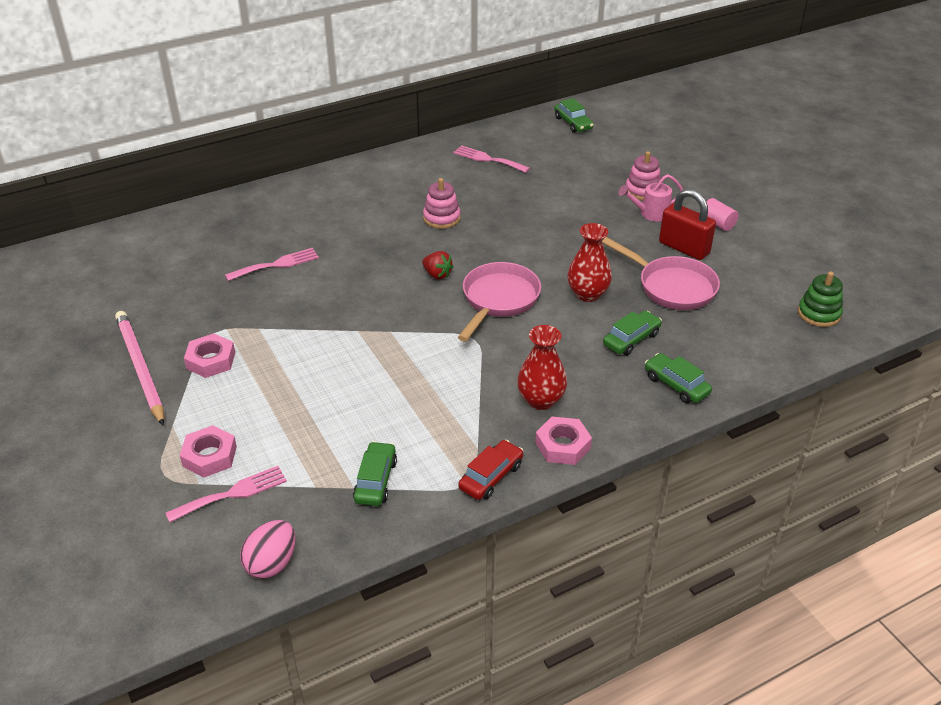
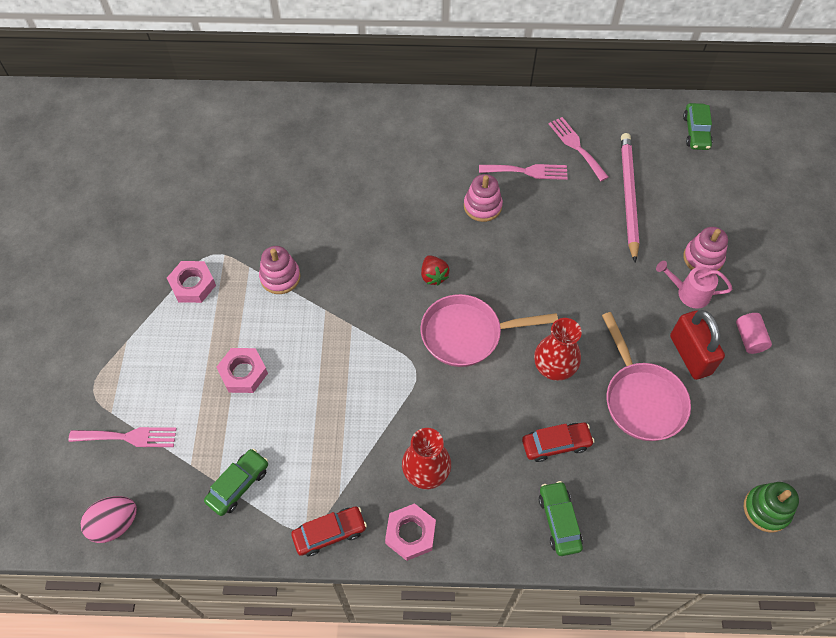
camera: 30 degrees right, 20 degrees up
pink pencil [115,311,164,426] -> pink pencil moved to [621,133,639,263]
pink nut [180,425,237,477] -> pink nut moved to [216,348,268,393]
pink fork [225,248,319,281] -> pink fork moved to [479,164,568,180]
pink pan [458,262,541,341] -> pink pan turned 150 degrees counterclockwise [421,294,558,367]
green car [603,311,662,355] -> red car [522,422,595,462]
none -> pink stacking toy [259,246,301,294]

